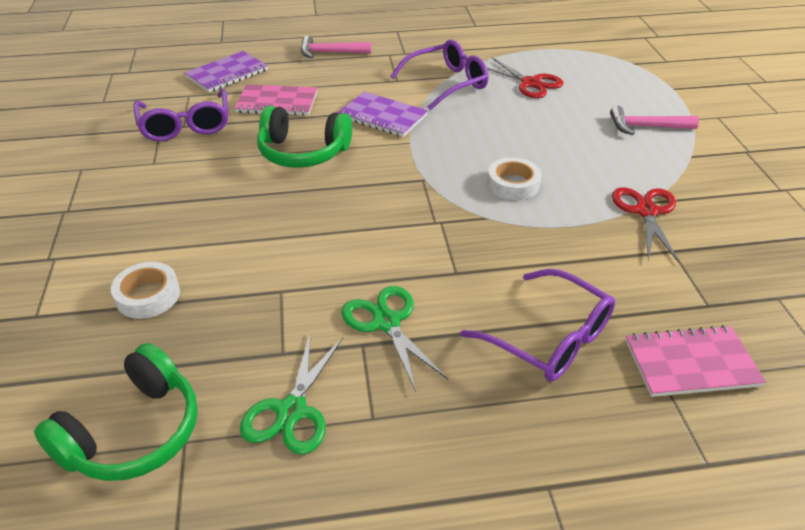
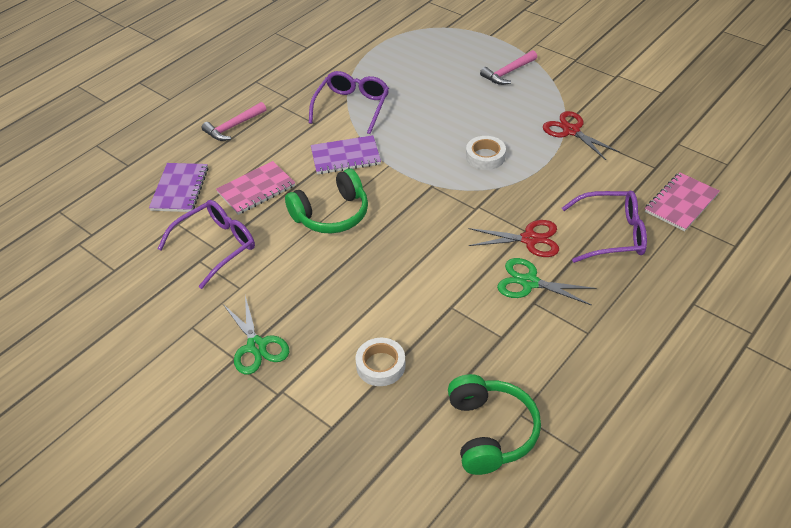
camera: 40 degrees left, 5 degrees up
purple glasses [133,89,228,141] -> purple glasses turned 75 degrees counterclockwise [158,200,255,289]
green scissors [240,331,343,455] -> green scissors moved to [223,296,289,374]
red scissors [487,57,563,98] -> red scissors moved to [469,220,559,257]

